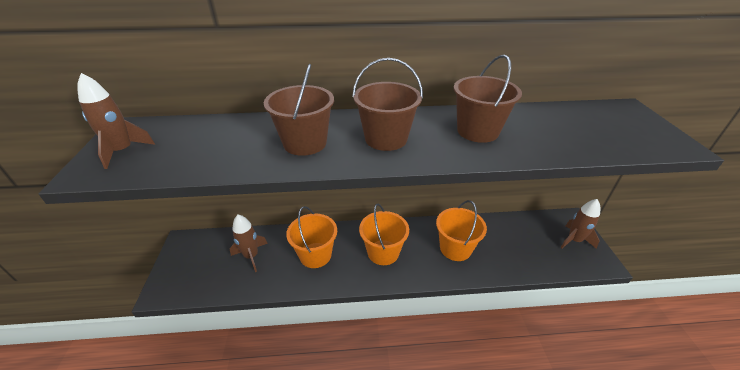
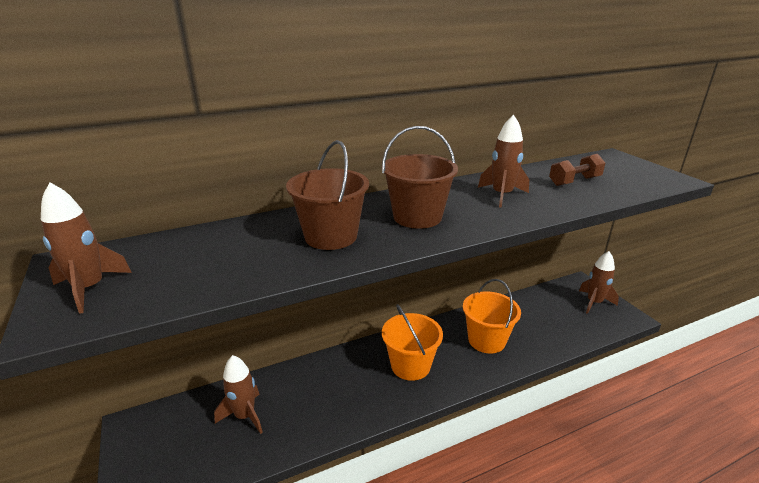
camera: 20 degrees left, 10 degrees down
orange bucket [286,206,337,268] -> none
brown bucket [454,55,522,143] -> brown rocket [478,114,529,208]
none -> brown dumbbell [549,154,605,186]

